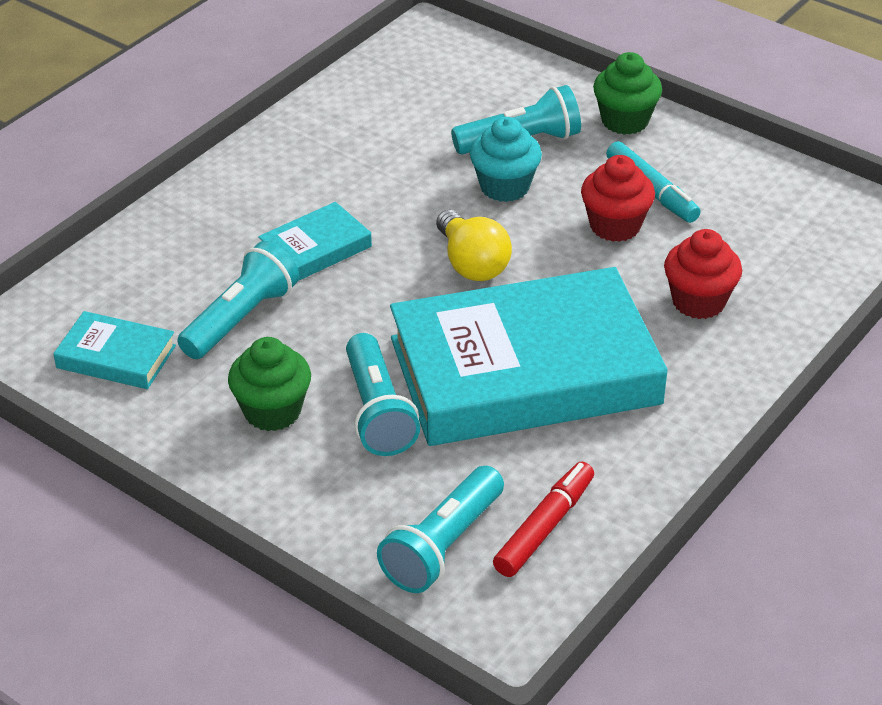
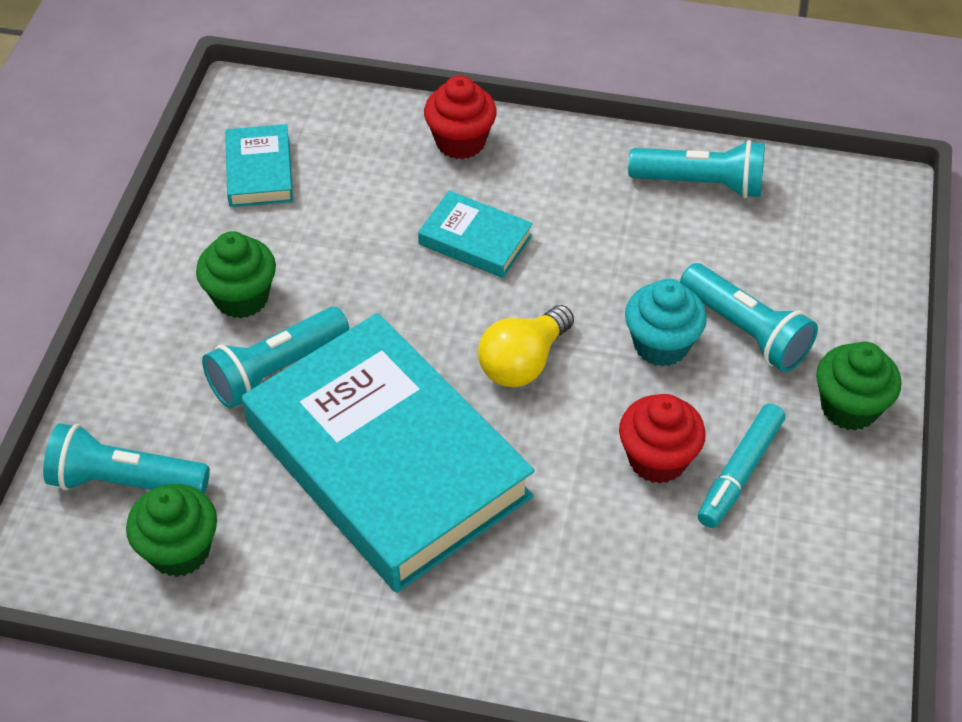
camera: 65 degrees right, 10 degrees up
turquoise flashlight [177,241,299,359] -> turquoise flashlight moved to [628,140,765,198]
red marker [493,462,594,577] -> green cupcake [126,484,217,577]
red cupcake [664,229,742,319] -> red cupcake moved to [424,75,497,159]

